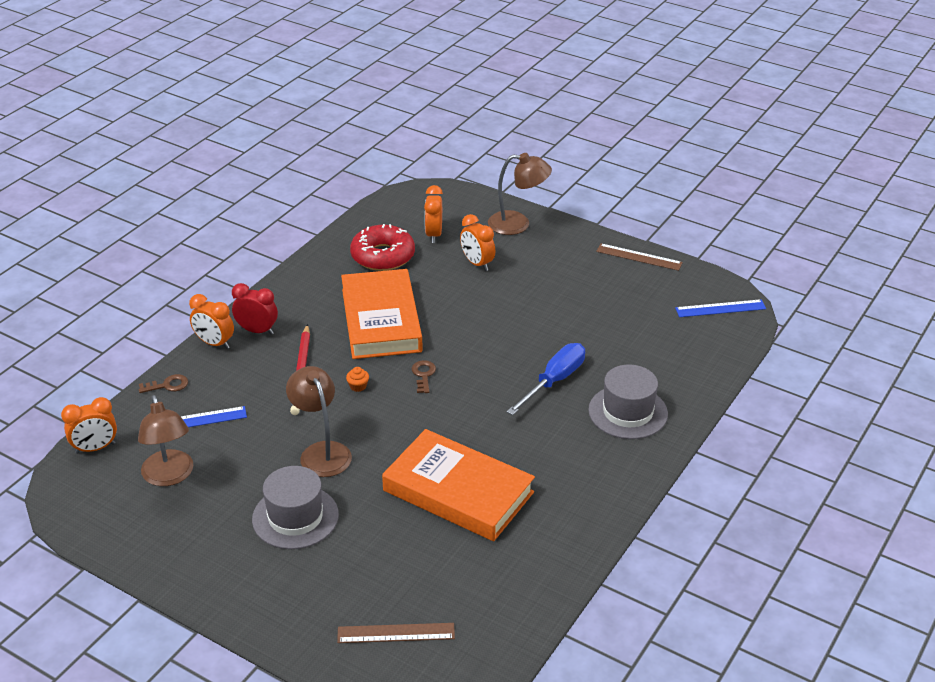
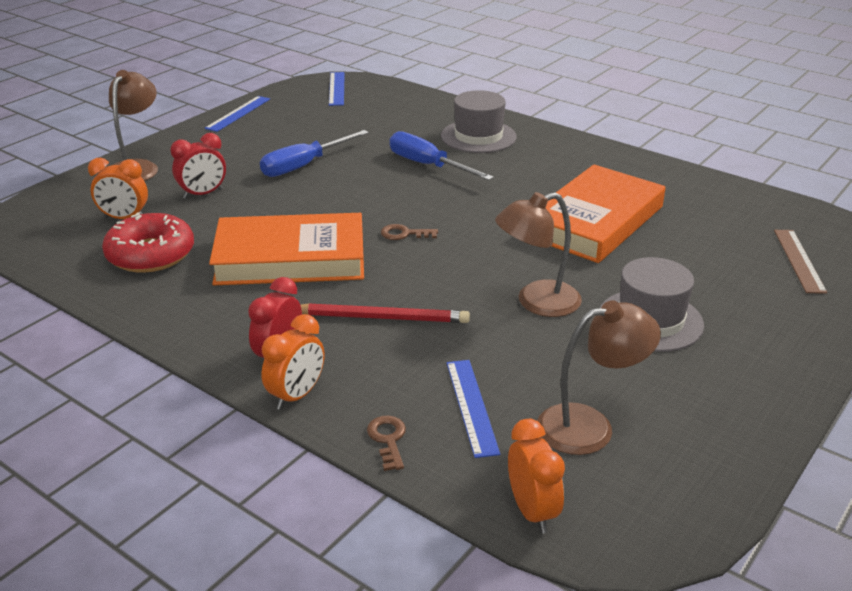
camera: 85 degrees left, 5 degrees down
orange cupcake [346,367,369,392] -> none
orange clock [460,214,495,271] -> red clock [170,133,226,199]
brown ruler [596,243,683,271] -> blue ruler [204,96,270,132]
none -> blue screwdriver [260,130,369,177]

